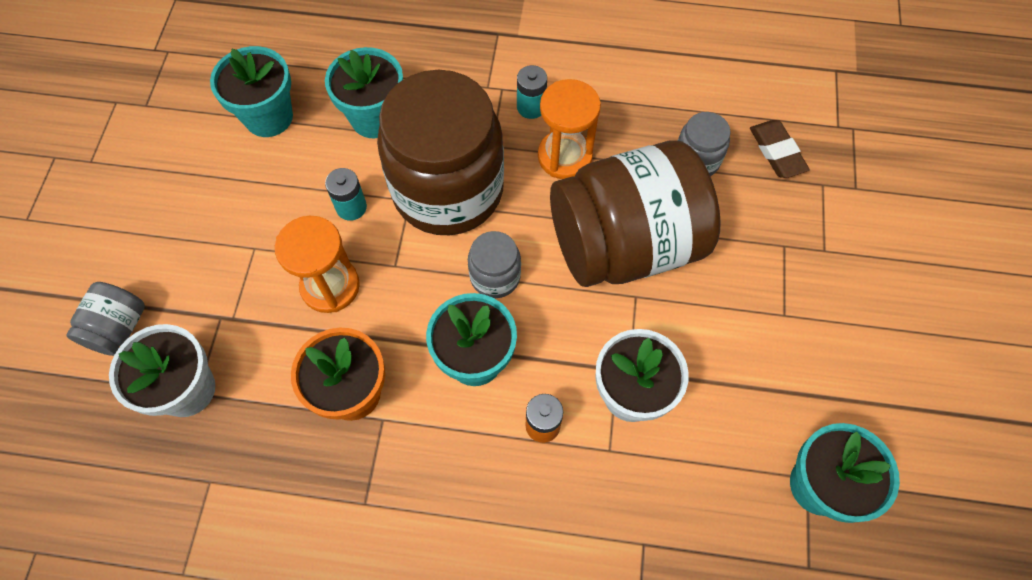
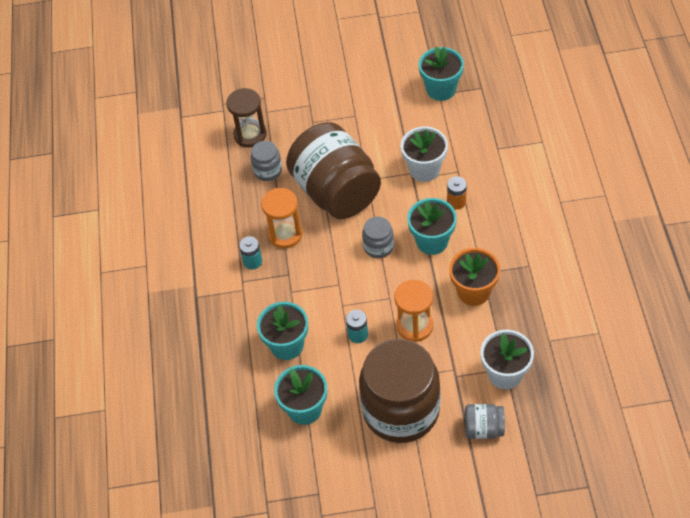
camera: 100 degrees left, 10 degrees down
brown jar [377,70,504,235] -> brown jar moved to [359,339,440,443]
brown eraser [750,120,810,178] -> brown hourglass [227,88,266,147]

